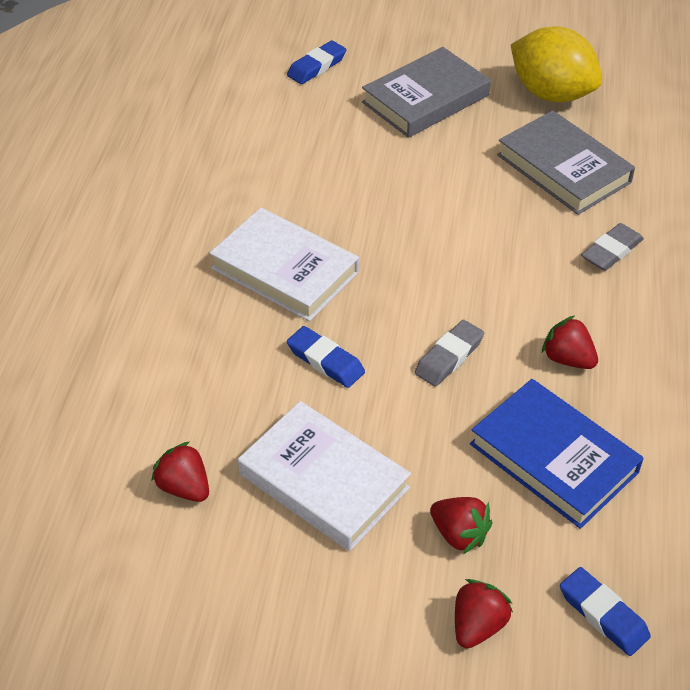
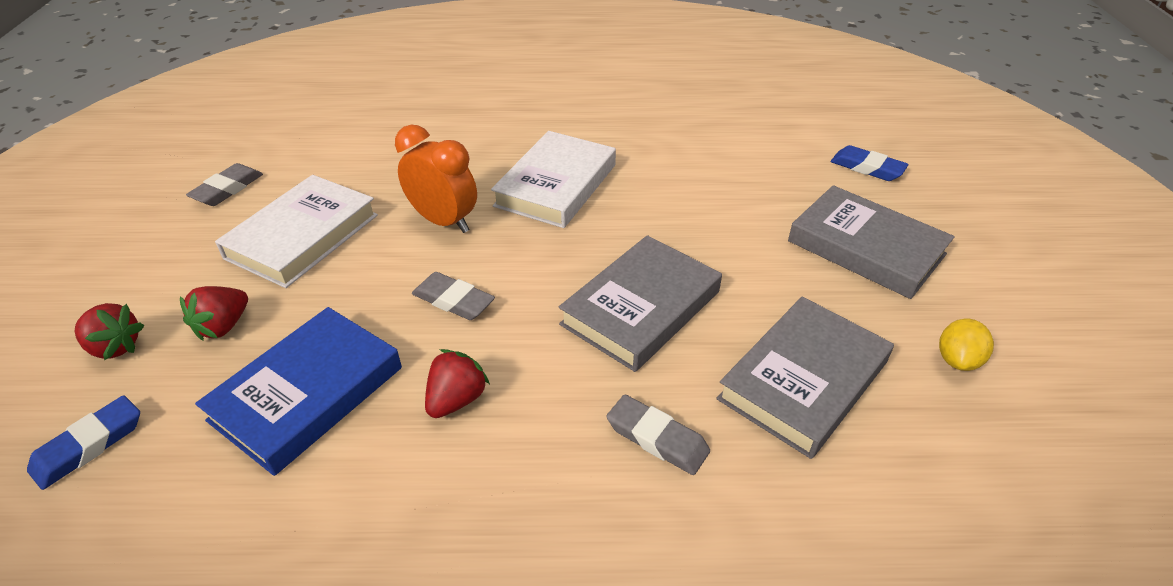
camera: 80 degrees right, 5 degrees down
red strawberry [151,442,209,502] -> none
blue eraser [287,326,365,388] -> orange clock [395,125,477,233]
yellow lemon [511,27,602,103] -> yellow lemon [939,319,994,371], size x0.47
none -> grey eraser [186,163,263,206]
none -> grey book [559,235,722,372]

